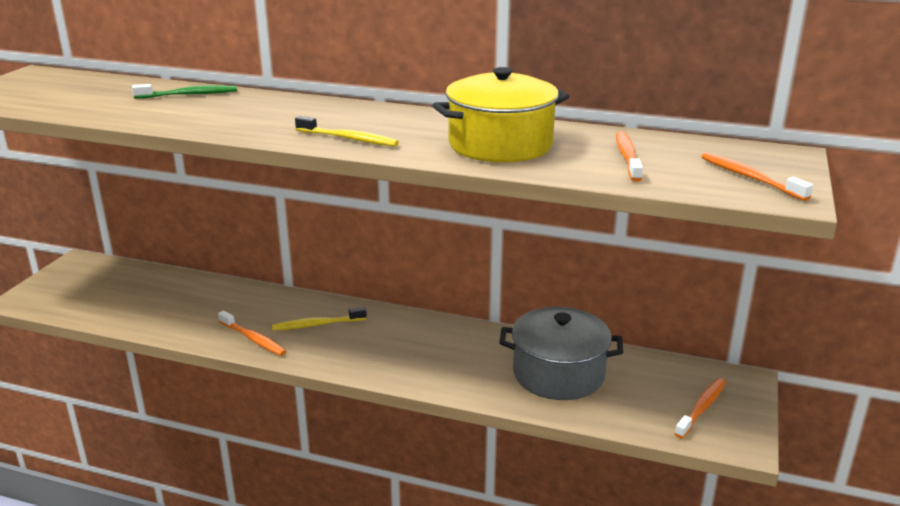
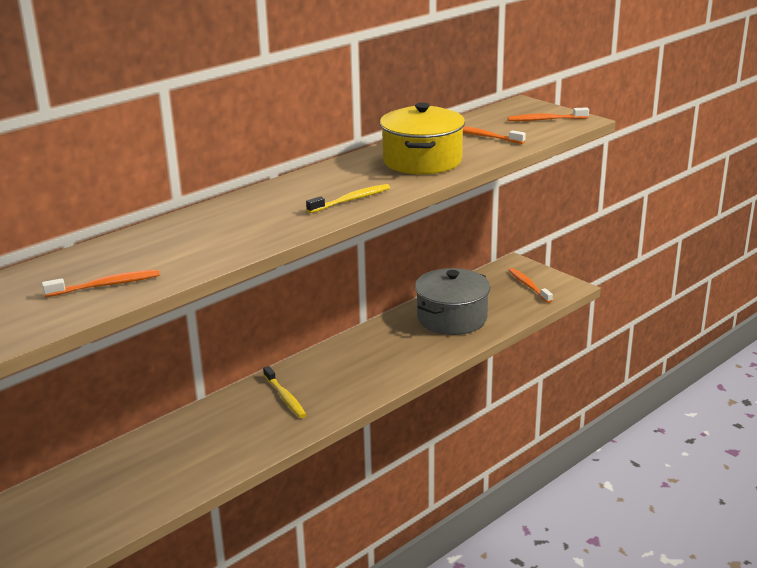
camera: 60 degrees left, 0 degrees up
green toothbrush [132,84,237,99] -> none
orange toothbrush [218,311,286,356] -> orange toothbrush moved to [42,270,160,297]
yellow toothbrush [272,307,367,331] -> yellow toothbrush turned 45 degrees counterclockwise [263,366,306,418]

